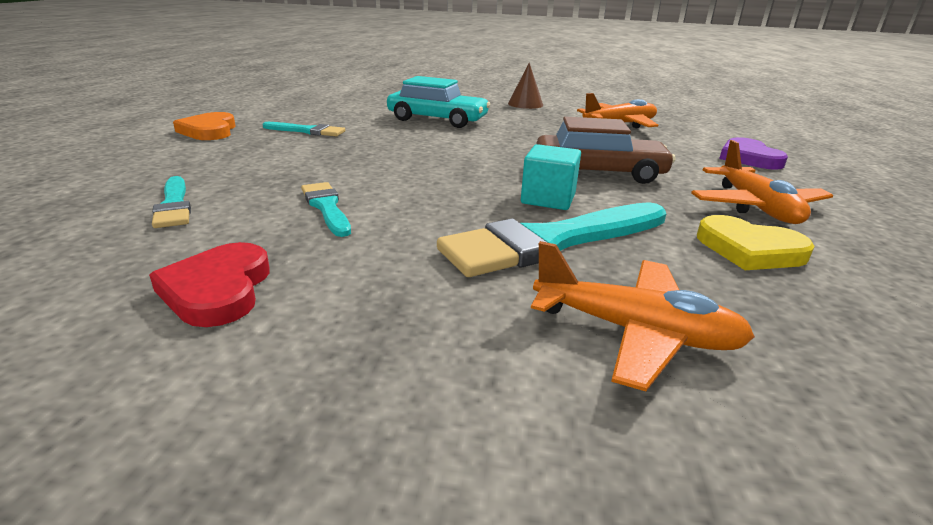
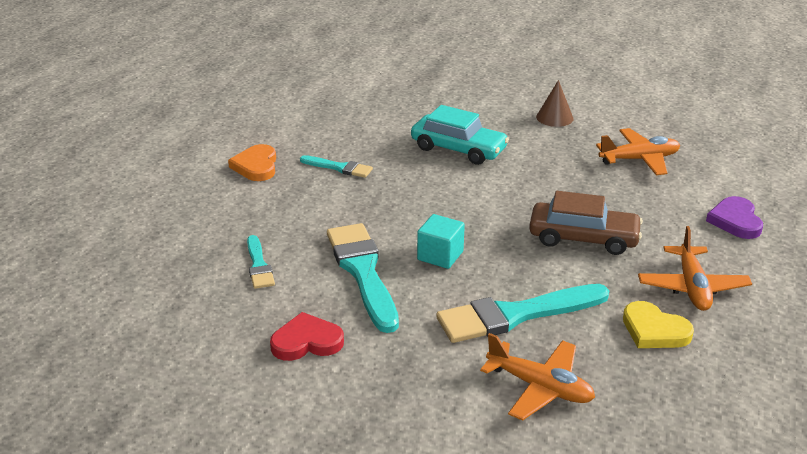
camera: 10 degrees right, 5 degrees up
red heart [149,242,270,327] -> red heart turned 75 degrees clockwise [270,312,344,361]
turquoise brush [301,182,351,237] -> turquoise brush [327,223,399,333], size x1.92
turquoise cube [521,144,581,210] -> turquoise cube moved to [417,214,465,269]

